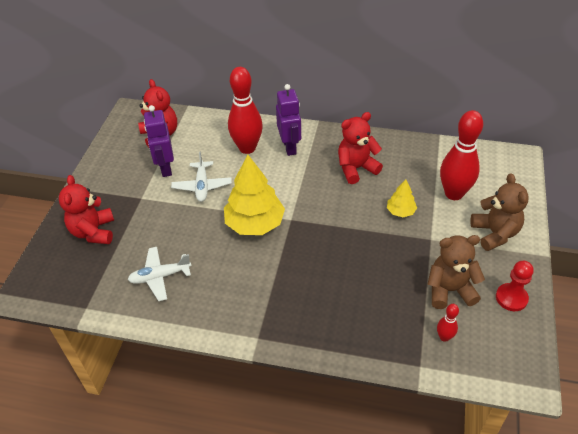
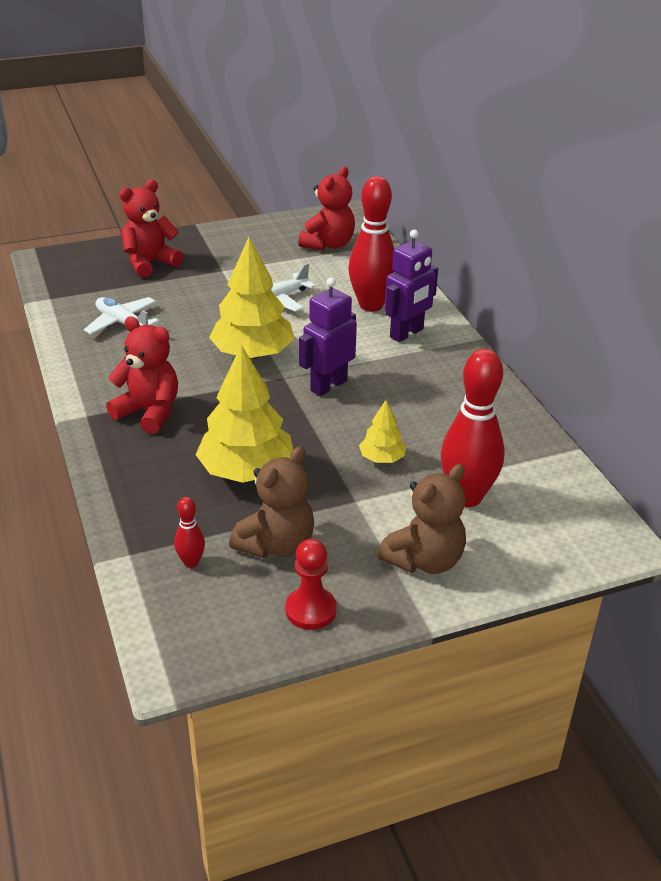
camera: 55 degrees right, 10 degrees down
purple robot [144,105,174,177] -> purple robot moved to [299,278,357,396]
red teddy bear [338,112,383,184] -> red teddy bear moved to [106,316,178,434]
brown teddy bear [428,235,485,309] -> brown teddy bear turned 75 degrees clockwise [229,446,314,558]
none -> yellow tree [196,345,293,483]

